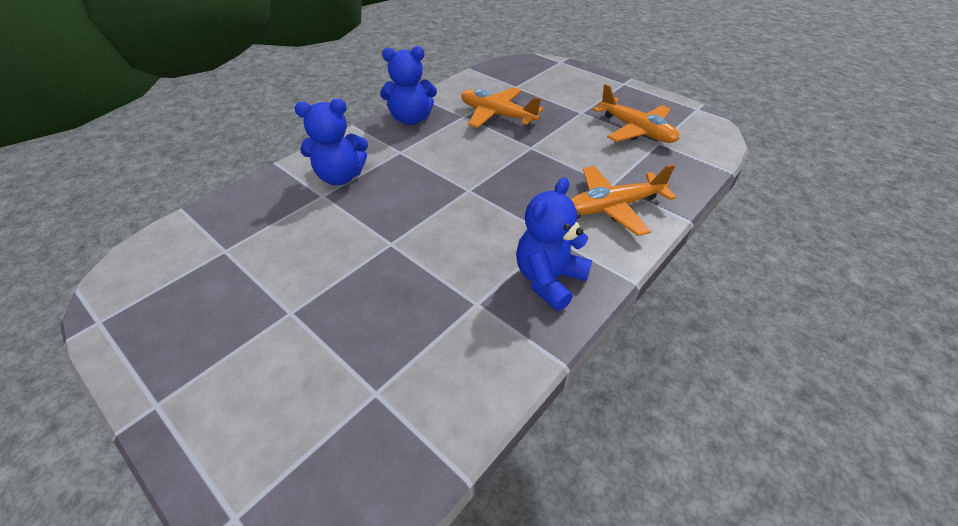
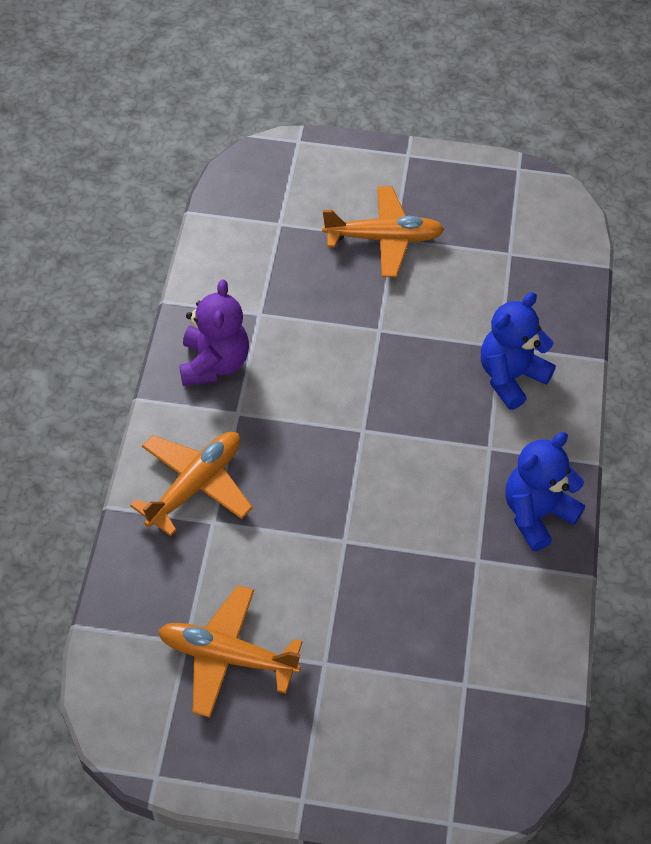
camera: 145 degrees right, 10 degrees up
orange plane [461,87,544,128] -> orange plane moved to [322,186,444,277]
blue teddy bear [516,177,592,311] -> purple teddy bear [179,279,249,386]

